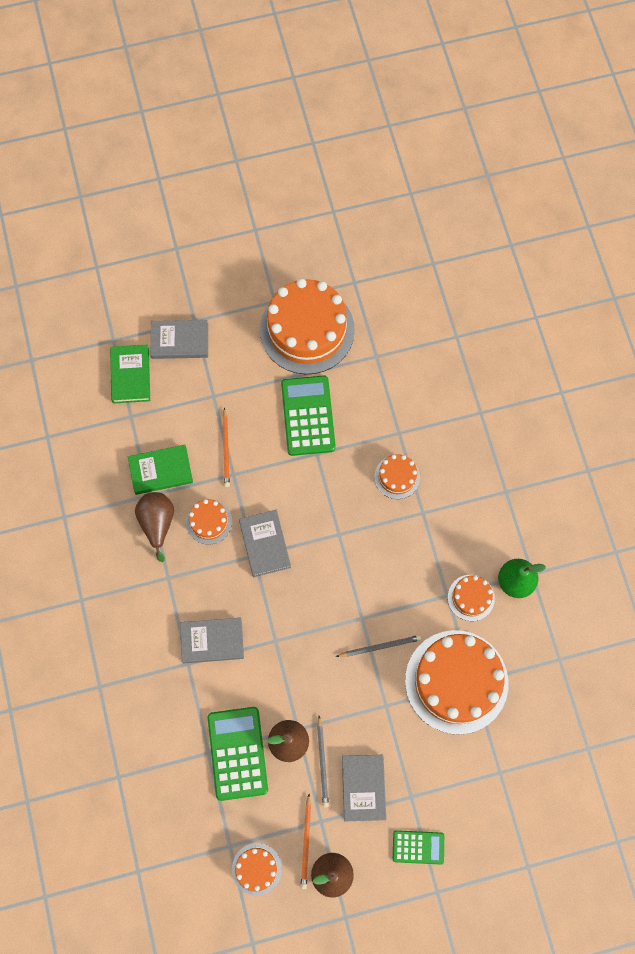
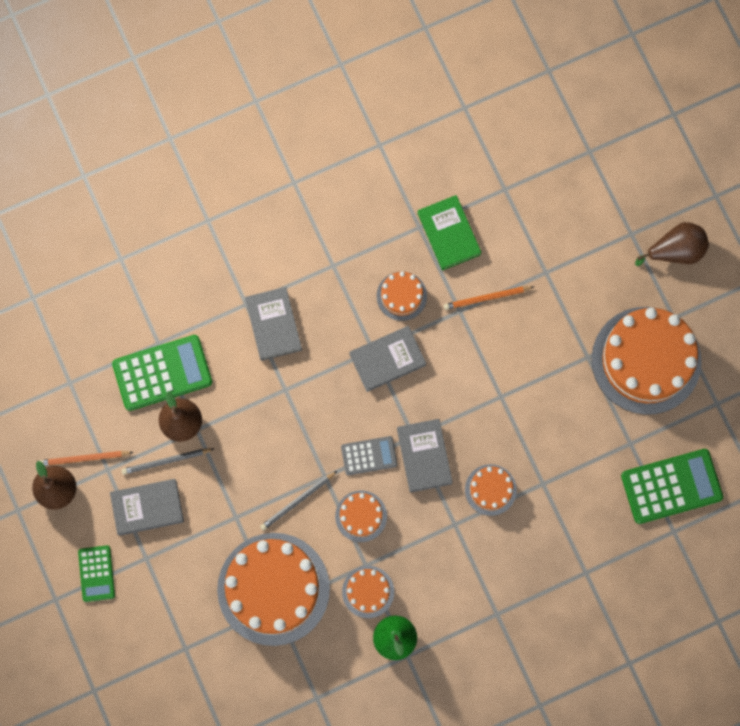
camera: 80 degrees right, 5 degrees up
green book [110,345,150,404] -> none
brown pear [135,492,174,562] -> brown pear moved to [635,222,709,266]
grey book [150,320,208,359] -> grey book moved to [397,419,453,493]
orange cake [232,843,282,896] -> orange cake moved to [335,490,387,542]
green calculator [281,375,336,456] -> green calculator moved to [621,449,723,524]
grey pencil [336,635,421,657] -> grey pencil turned 75 degrees clockwise [260,471,337,531]
none -> grey calculator [341,436,397,475]

